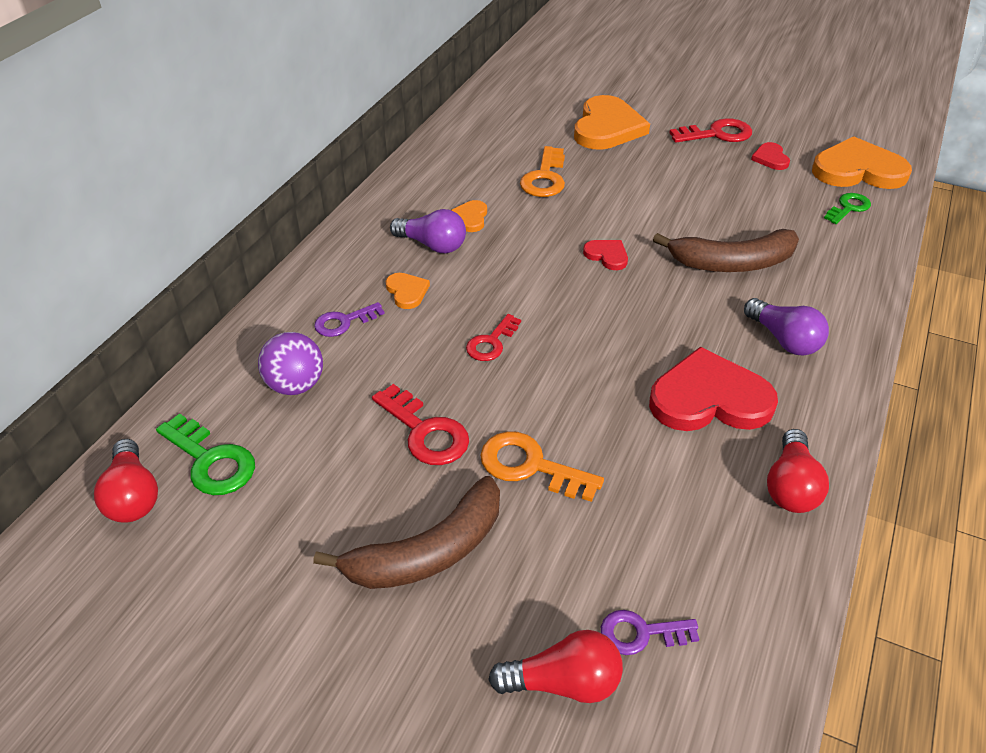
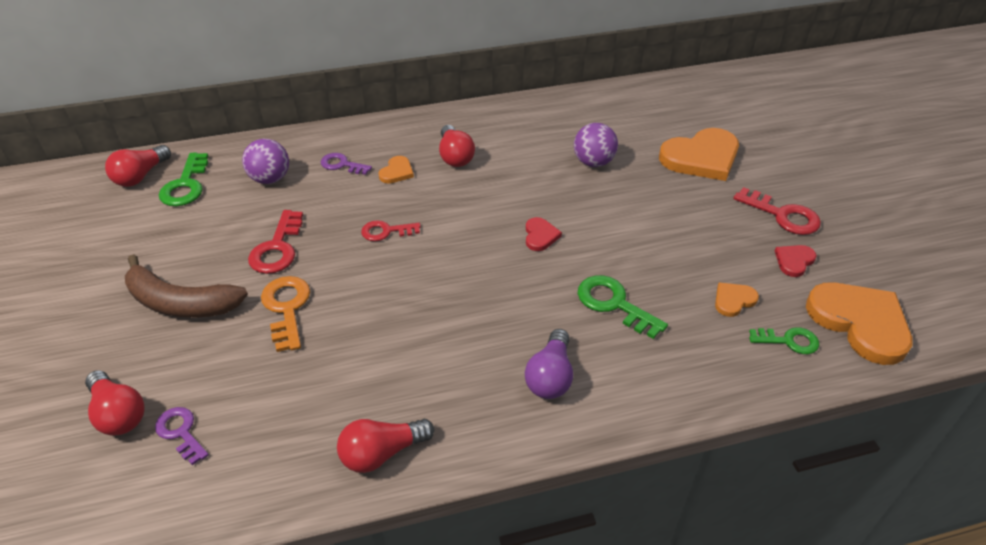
camera: 50 degrees right, 0 degrees up
purple light bulb [390,209,466,253] -> red light bulb [439,125,475,167]
orange heart [451,200,487,232] -> orange heart moved to [715,282,759,317]
orange key [520,146,565,197] -> purple ball [574,123,618,167]
red heart [649,347,778,431] -> none
brown banana [653,229,799,272] -> green key [577,275,668,339]

